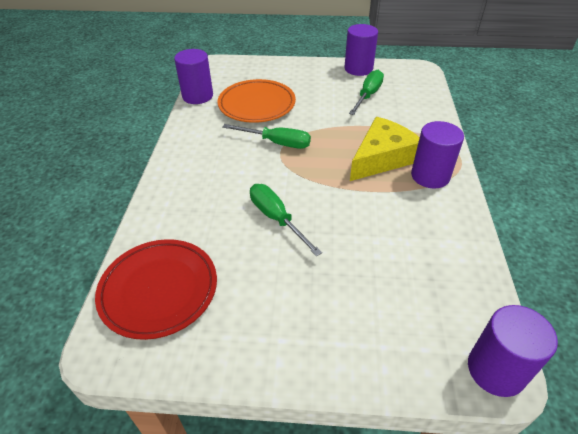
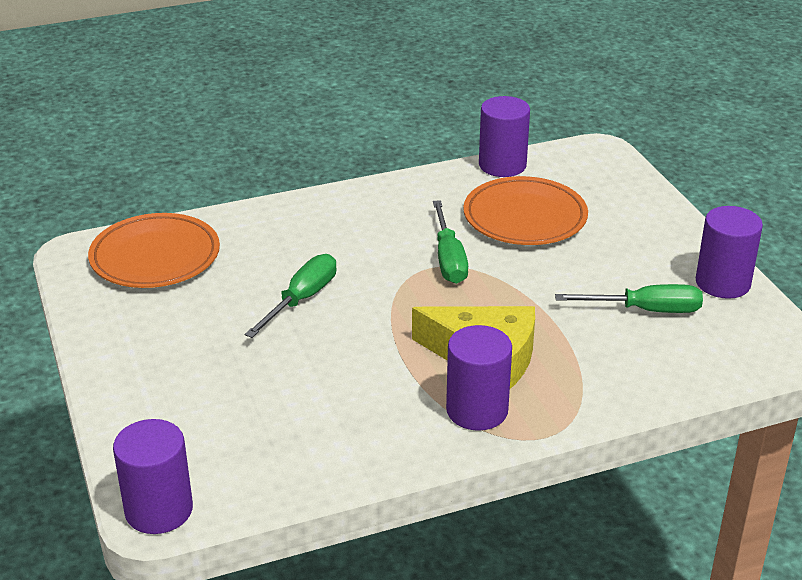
camera: 65 degrees right, 10 degrees down
red plate [95,239,217,340] -> orange plate [88,213,220,288]

